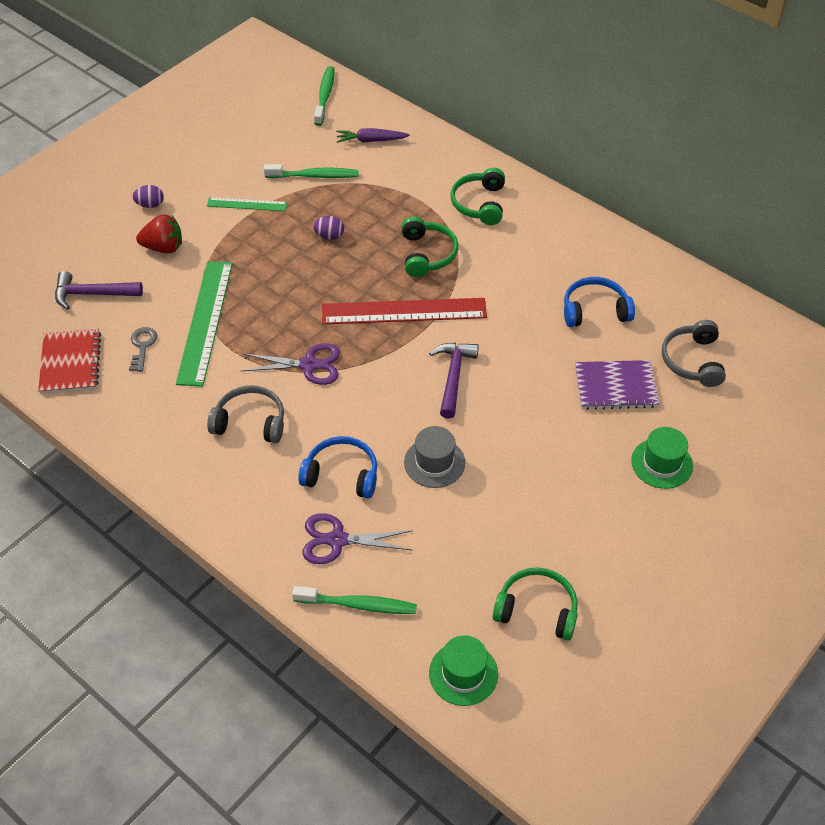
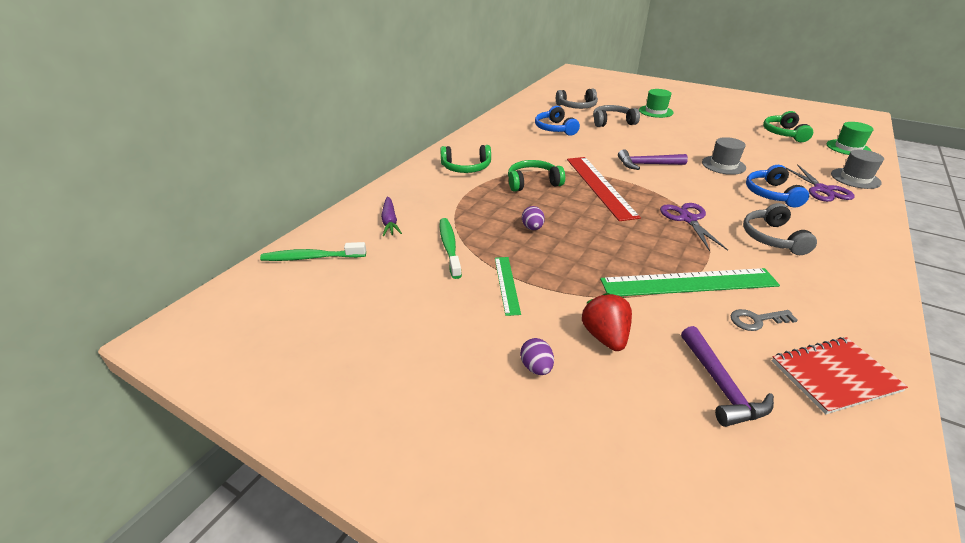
camera: 100 degrees left, 15 degrees down
green toothbrush [292,586,417,614] -> grey hat [831,150,884,189]
purple notebook [575,360,659,410] -> grey headphones [593,105,640,127]

